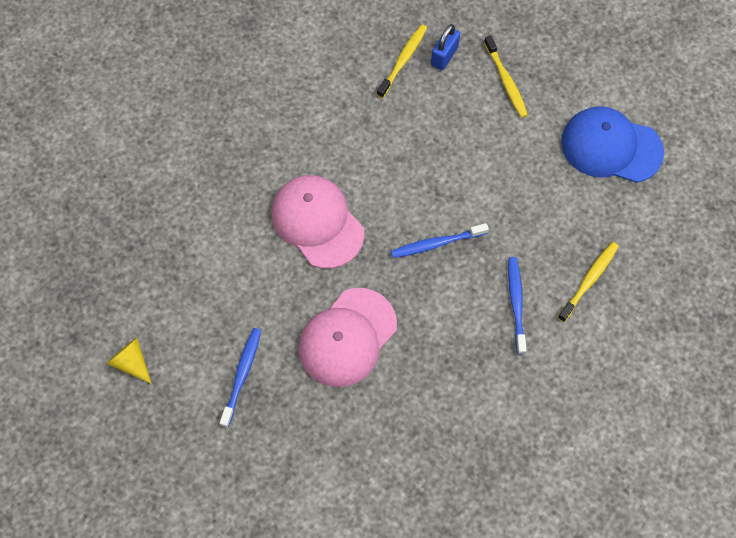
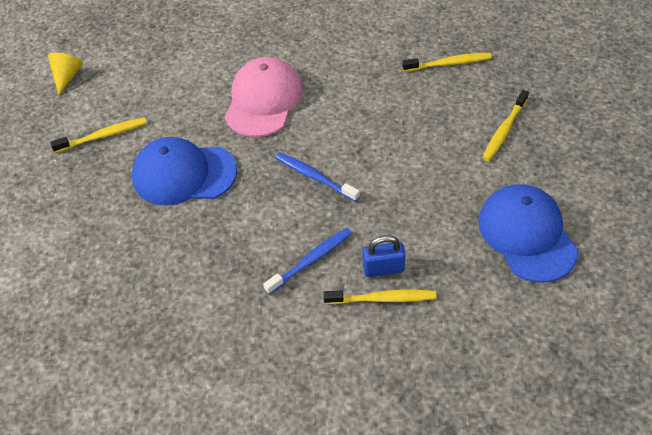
camera: 55 degrees right, 15 degrees down
blue toothbrush [220,328,261,427] -> yellow toothbrush [50,117,147,153]
pink cap [299,288,397,387] -> blue cap [132,137,237,205]
blue padlock [431,24,460,70] -> blue padlock moved to [363,235,406,277]

